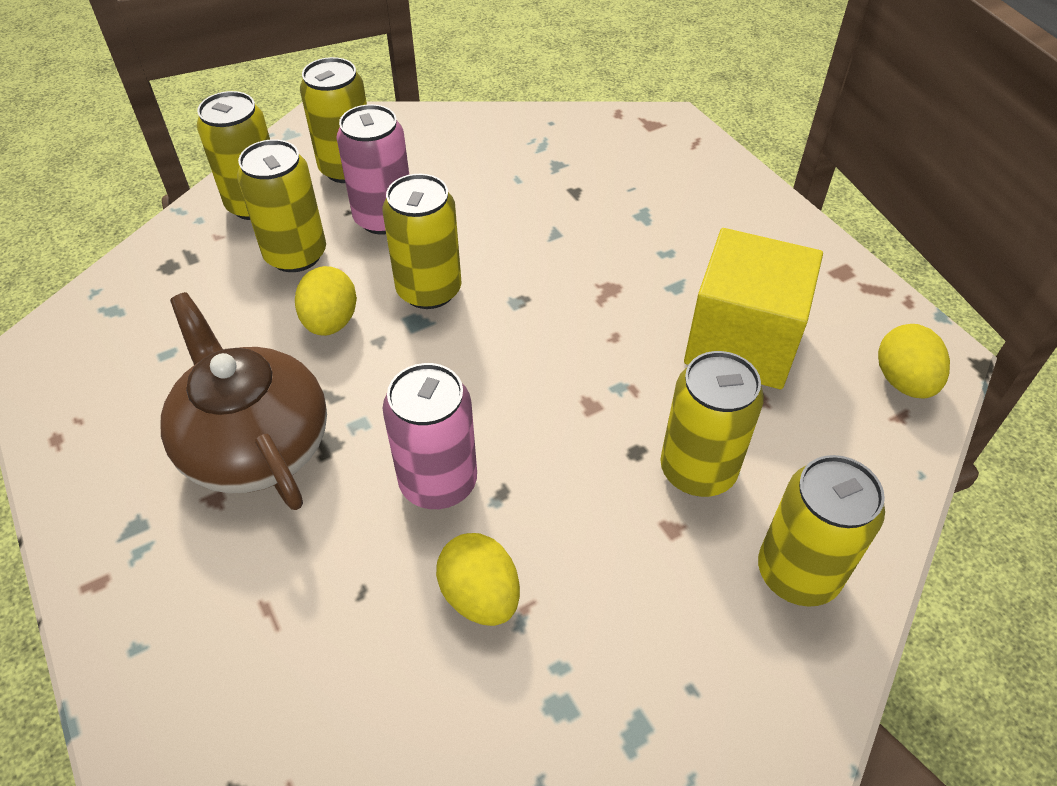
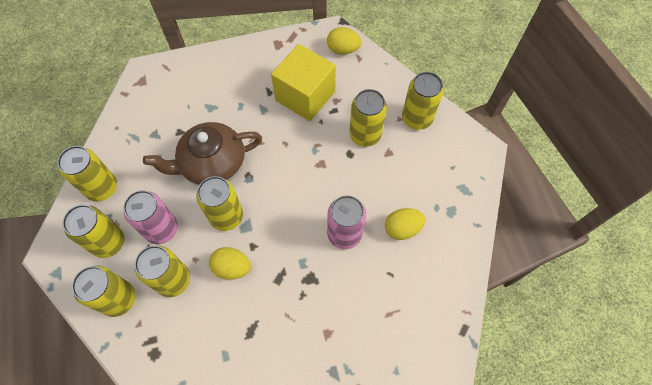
camera: 75 degrees left, 15 degrees up
brown teapot [161,292,327,510] -> brown teapot moved to [143,122,262,186]
none -> yellow can [57,146,117,201]

